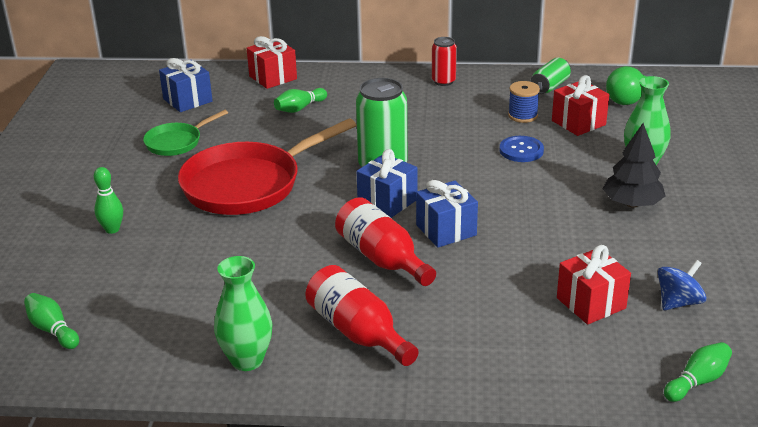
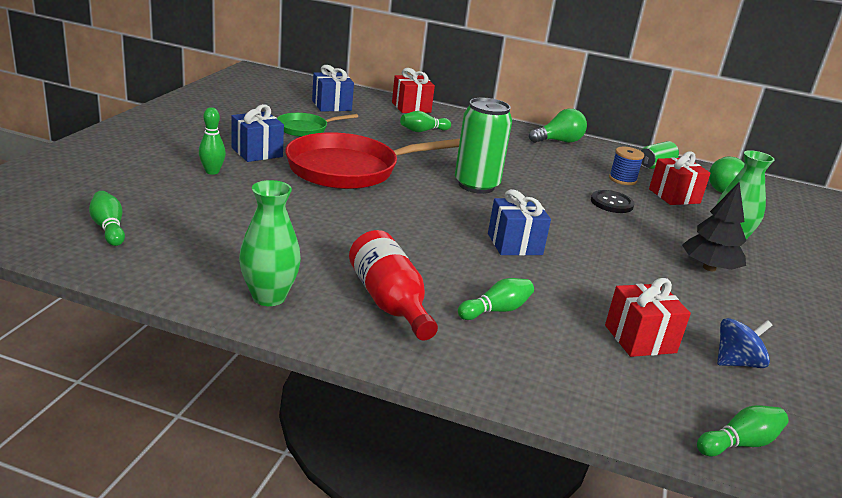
camera: 10 degrees right, 5 degrees down
red bottle [335,197,436,286] -> none
blue gift [357,149,417,218] -> blue gift moved to [231,104,284,162]
red can [432,37,457,86] -> green light bulb [529,109,587,143]
blue button [499,136,544,162] -> black button [591,190,635,213]
none -> green bowling pin [458,278,534,320]

